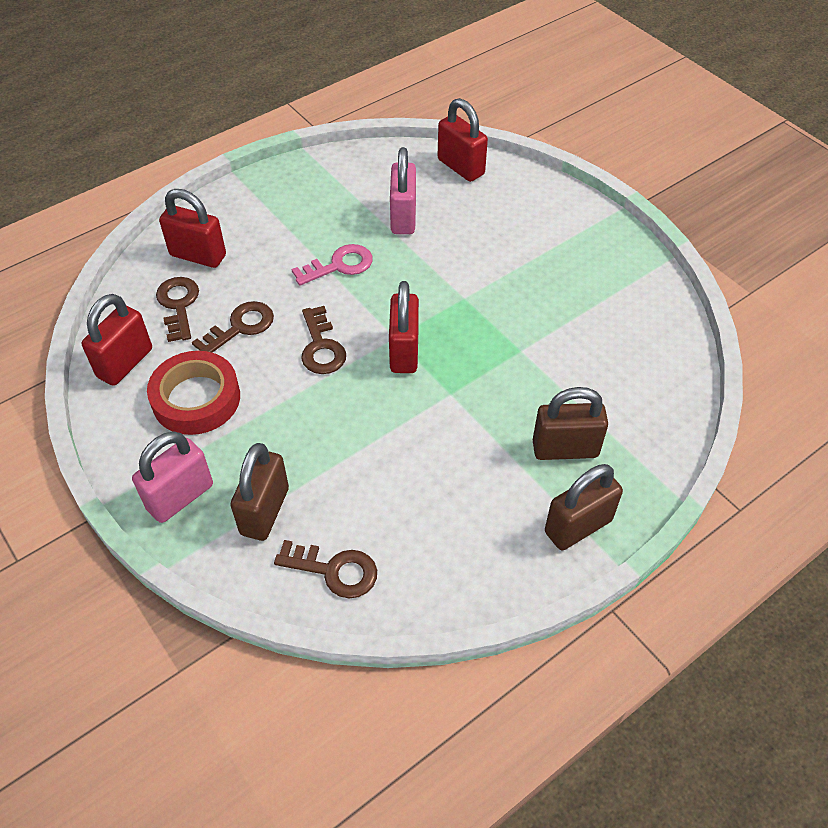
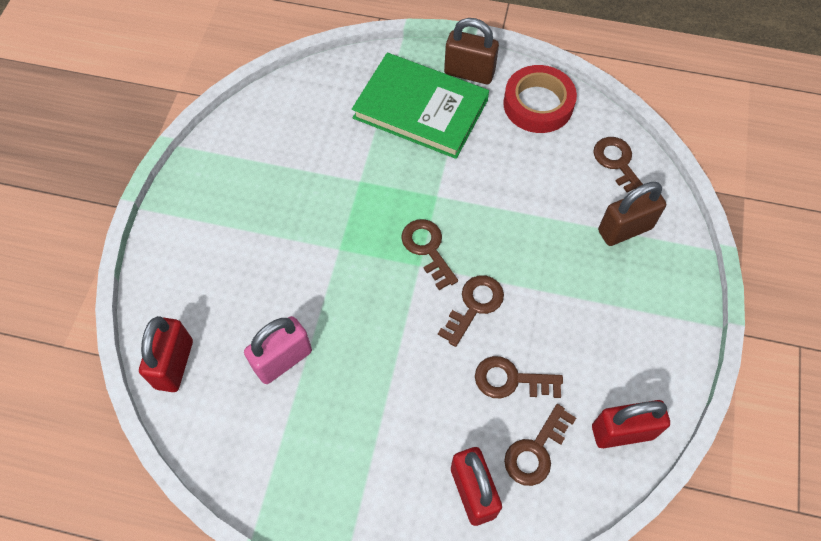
camera: 130 degrees left, 10 degrees up
pink padlock [132,432,213,523] -> none
red tape [147,351,240,435] -> red tape moved to [503,65,577,133]
pink key [291,244,373,286] -> none
red padlock [389,281,419,373] -> brown key [401,219,458,290]
brown padlock [533,387,608,460] -> green book [352,53,489,159]

